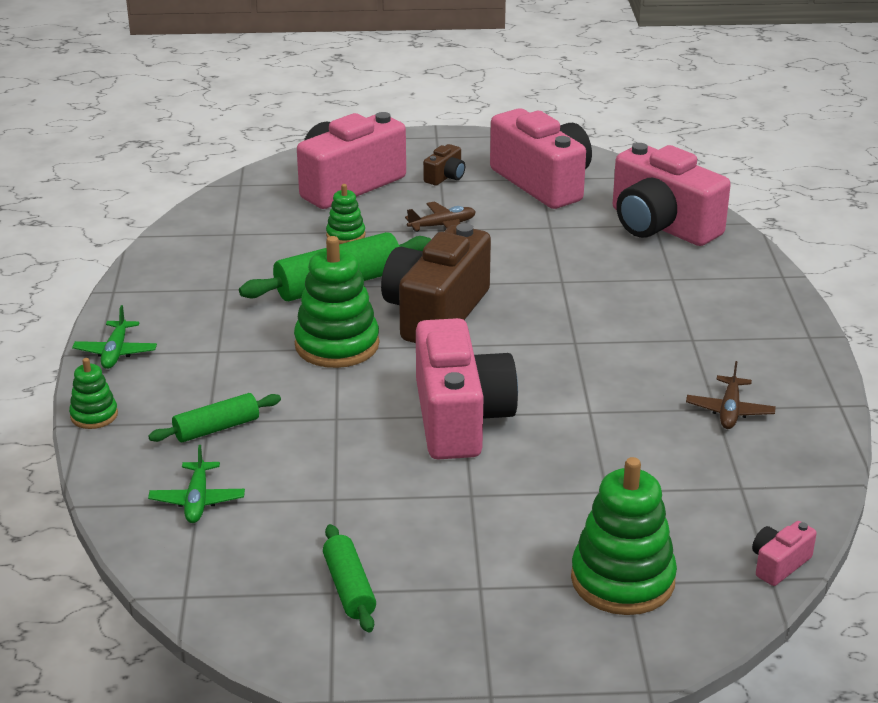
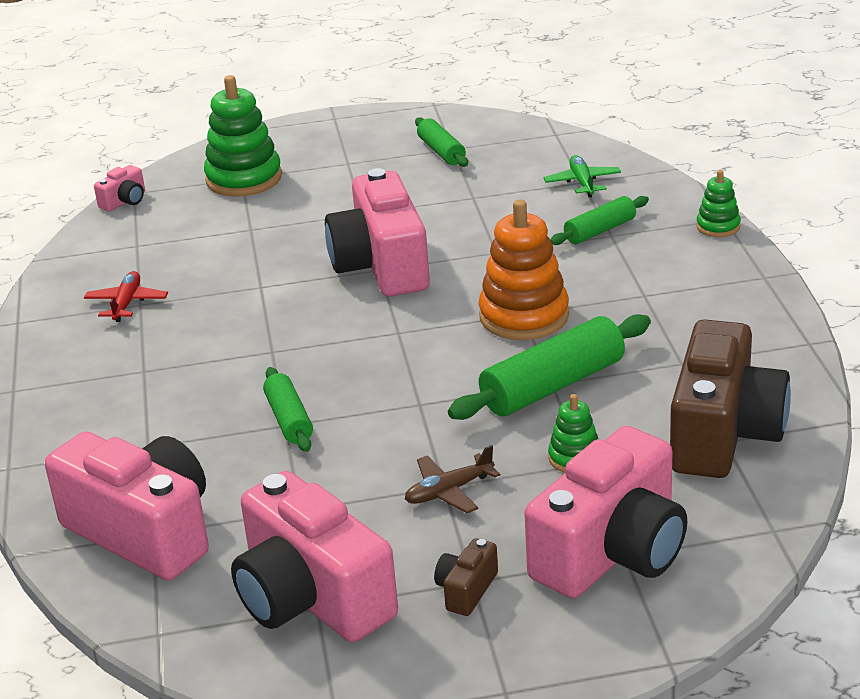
camera: 175 degrees right, 0 degrees up
green plane [72,305,157,369] -> none
green stacking toy [294,236,379,368] -> orange stacking toy [479,200,569,340]
brown camera [381,223,491,343] -> brown camera moved to [670,319,791,478]
brown plane [686,361,776,429] -> red plane [84,271,168,322]
none -> green rolling pin [263,367,313,452]

